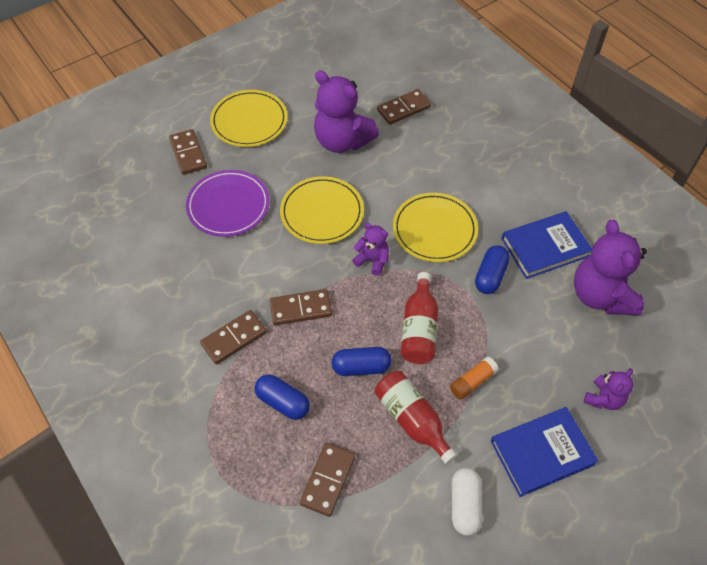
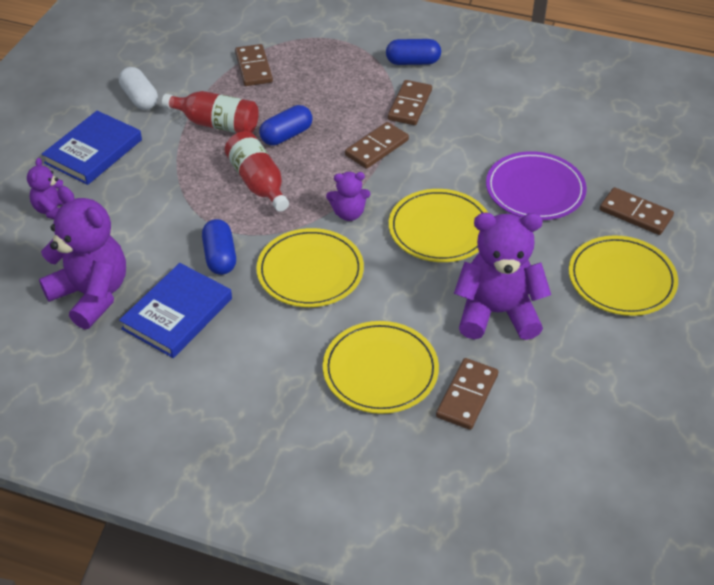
camera: 145 degrees right, 10 degrees down
blue capsule [254,374,310,420] -> blue capsule moved to [386,39,441,65]
orange glue stick [450,357,499,400] -> none
none -> yellow plate [323,321,439,414]

